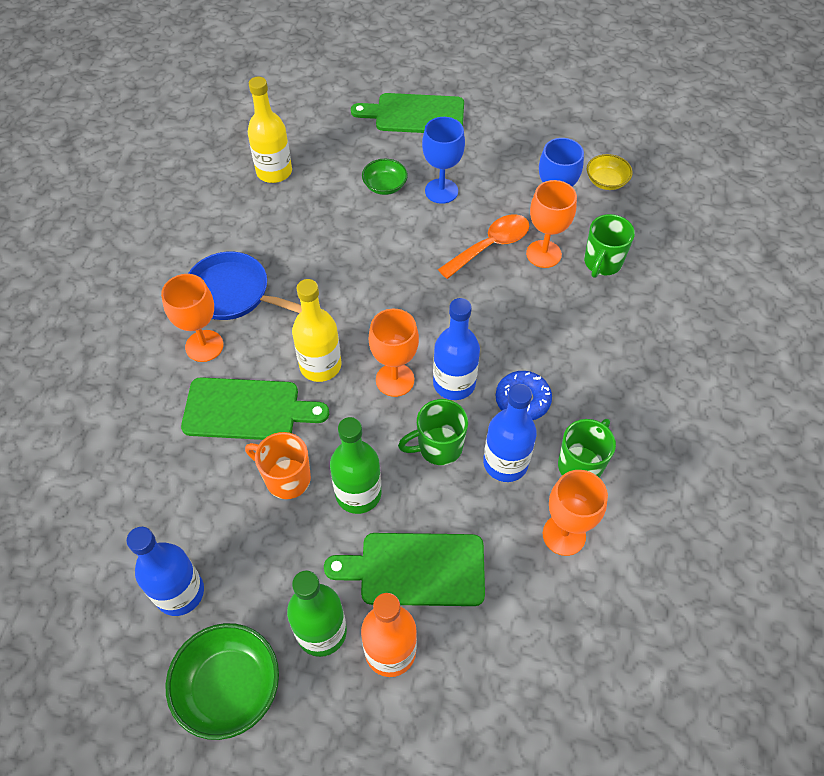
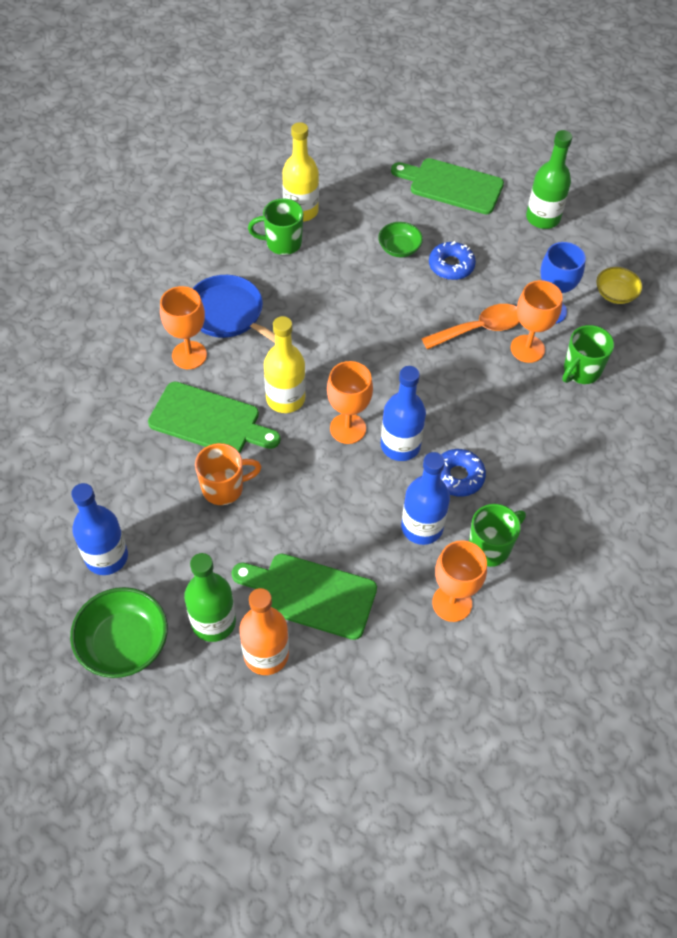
camera: 15 degrees right, 0 degrees up
orange mug [245,432,311,499] -> orange mug turned 120 degrees clockwise [195,443,261,505]
green bottle [330,417,381,514] -> green bottle moved to [526,130,572,229]
green mug [398,399,468,465] -> green mug moved to [248,198,303,255]
blue goblet [422,117,465,204] -> blue donut [429,241,476,280]

